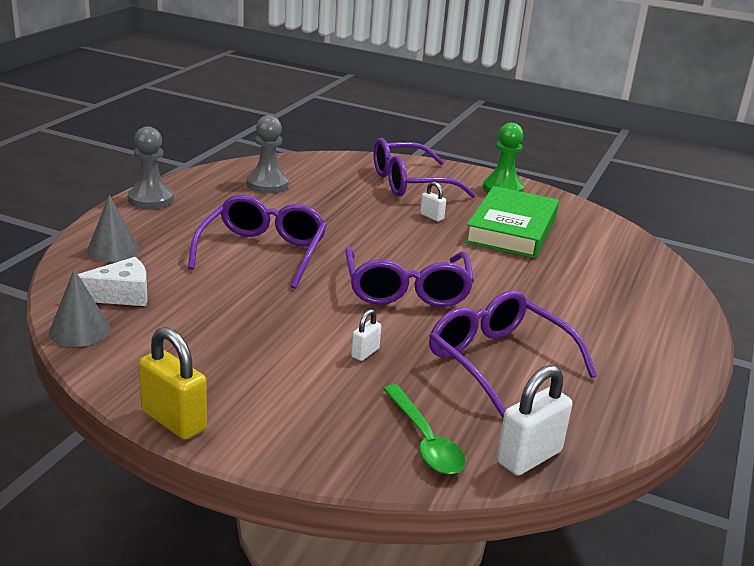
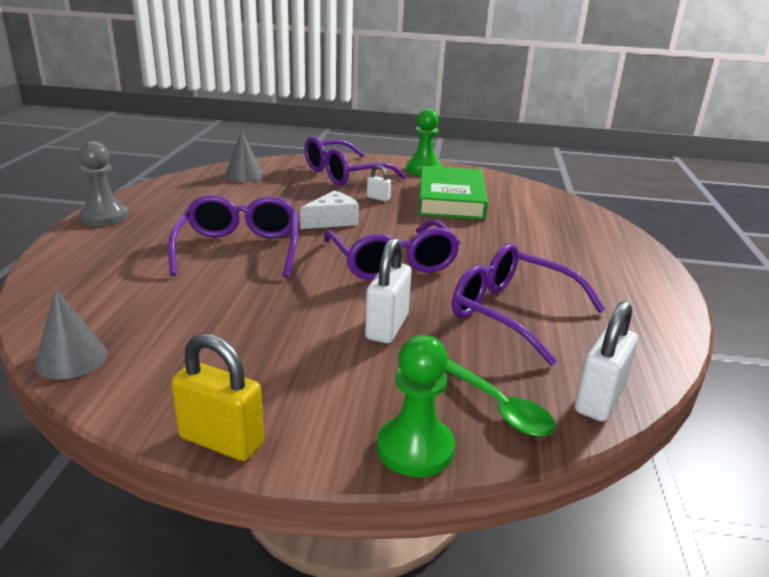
camera: 15 degrees left, 0 degrees up
white cheese [78,257,147,306] -> white cheese moved to [300,191,359,229]
grey cone [87,195,139,262] -> grey cone moved to [225,130,264,182]
grey pawn [247,115,289,193] -> none
white padlock [351,309,381,361] -> white padlock [365,238,412,343], size x1.89
none -> green pawn [377,335,455,477]

